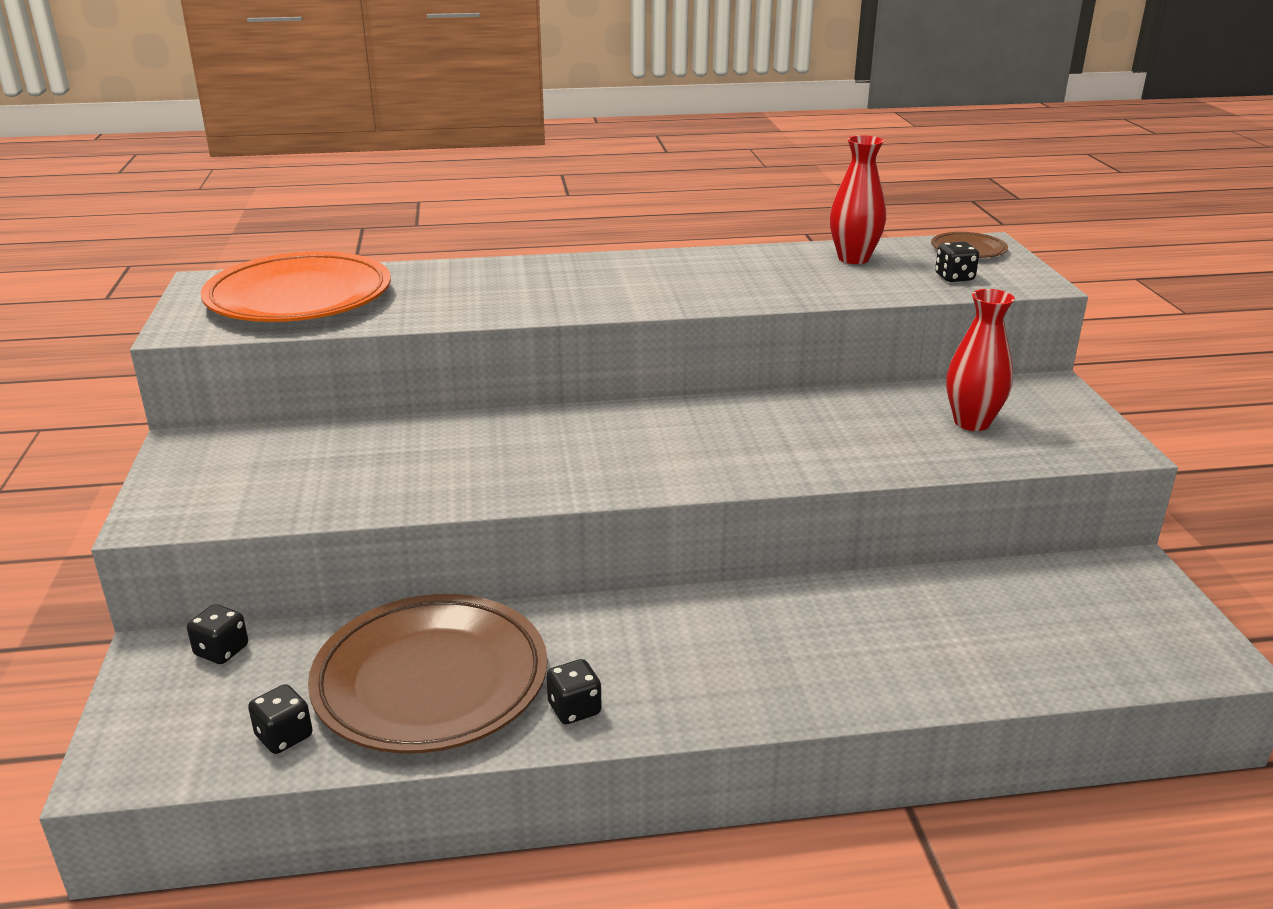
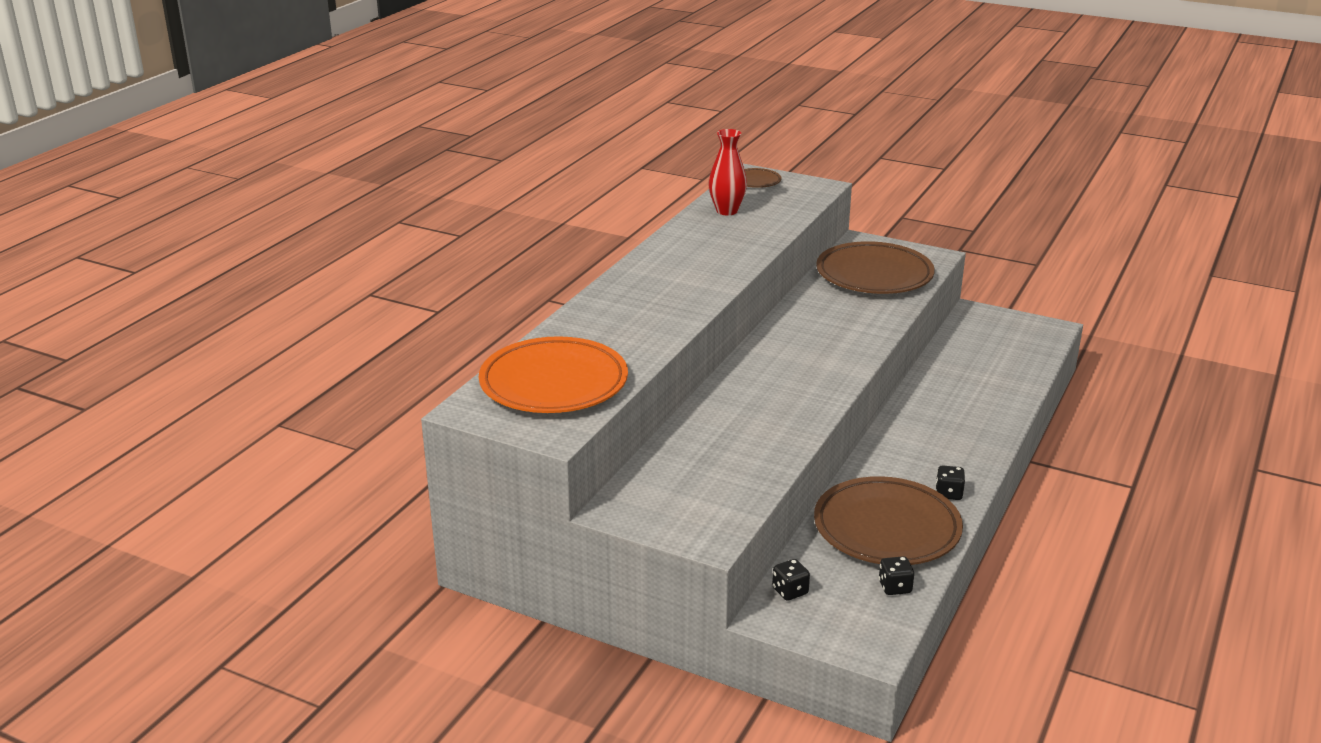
camera: 55 degrees left, 0 degrees up
black dice [935,242,979,282] -> none
red vase [946,289,1015,431] -> brown plate [816,241,935,294]

